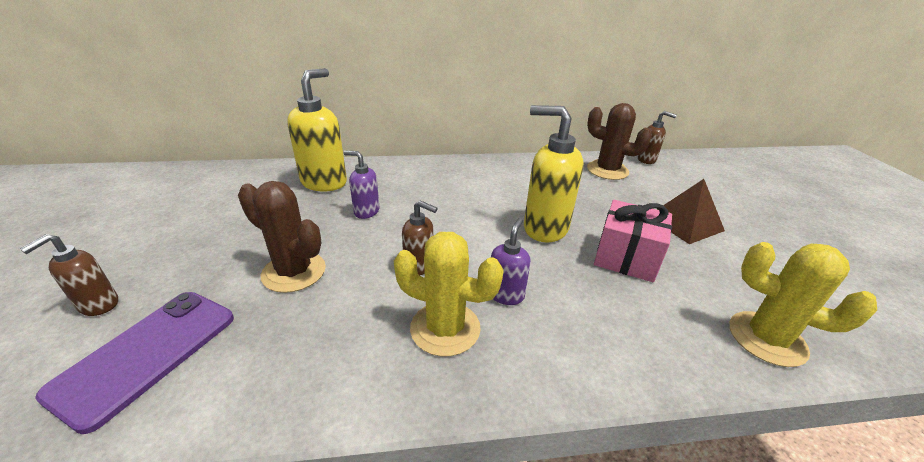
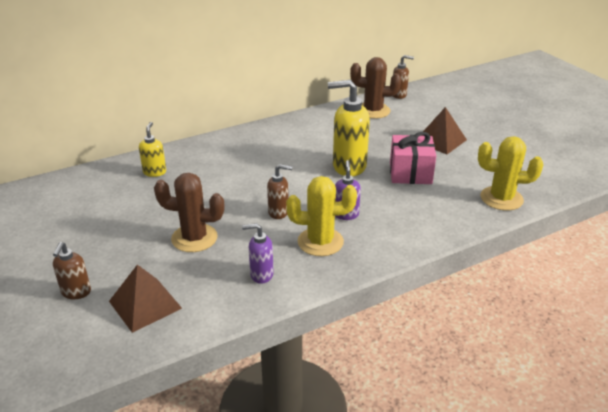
camera: 20 degrees left, 0 degrees up
purple phone [35,292,234,434] -> brown pyramid [109,265,182,333]
yellow soap dispenser [287,68,347,191] -> yellow soap dispenser [139,122,166,177], size x0.55
purple soap dispenser [344,151,379,219] -> purple soap dispenser moved to [242,223,274,284]

